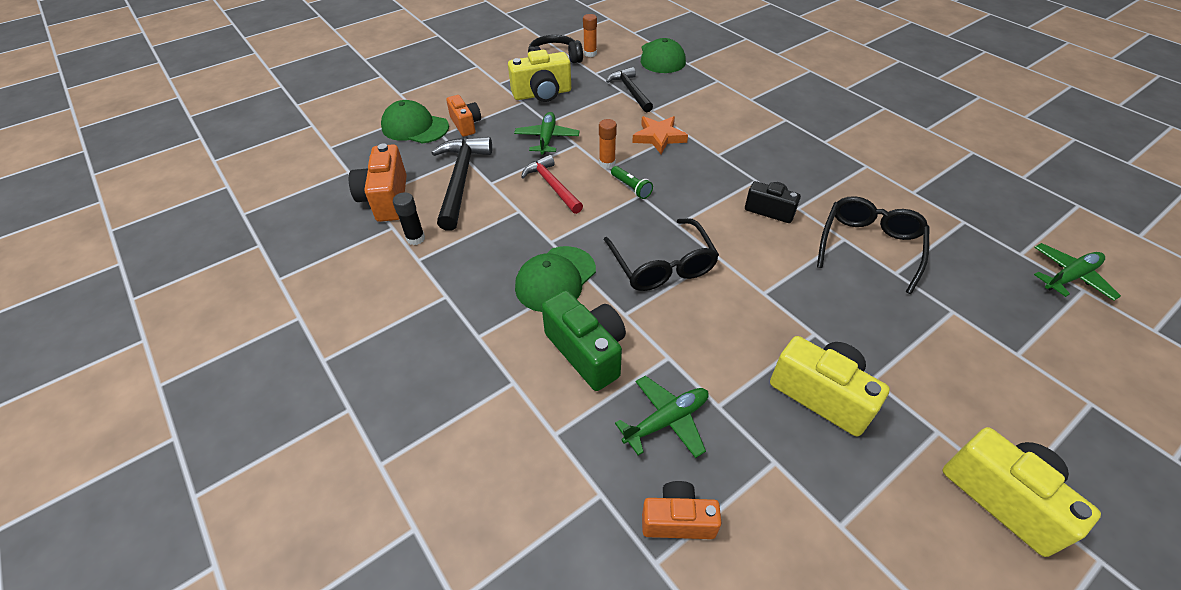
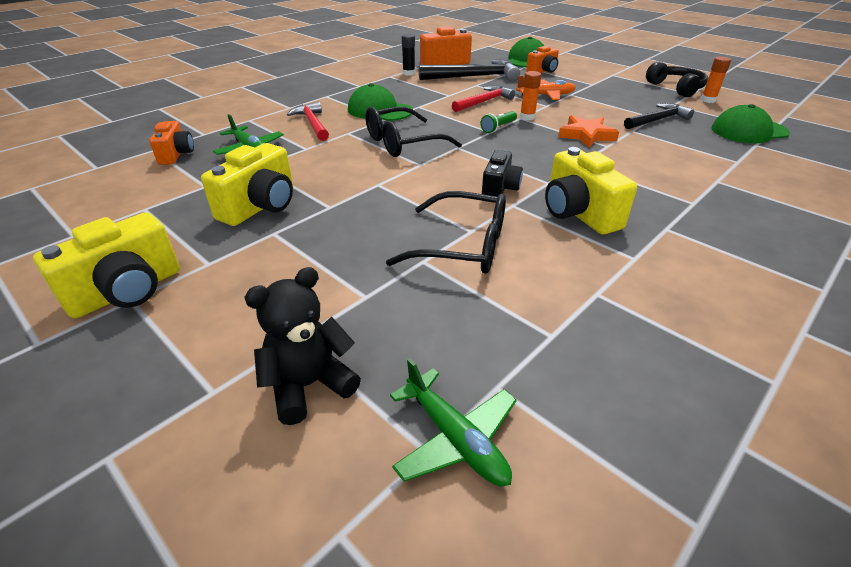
camera: 80 degrees right, 10 degrees down
yellow camera [508,50,571,102] -> yellow camera moved to [545,147,637,235]
green plane [514,112,580,155] -> orange plane [516,76,576,100]
green camera [542,290,626,391] -> red hammer [287,102,329,141]
none -> black teddy bear [244,267,361,425]

